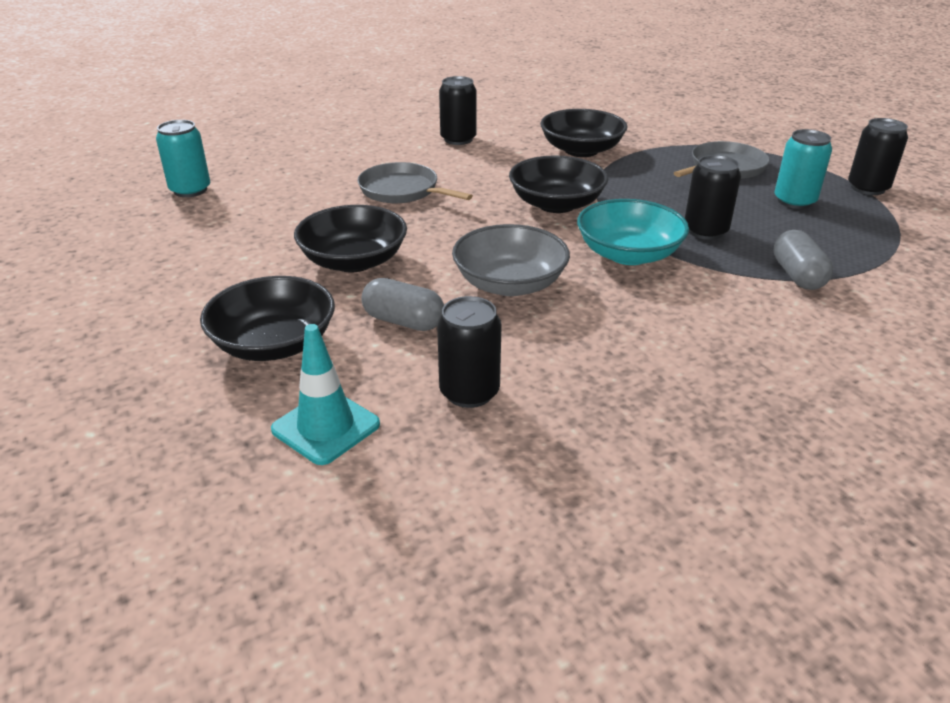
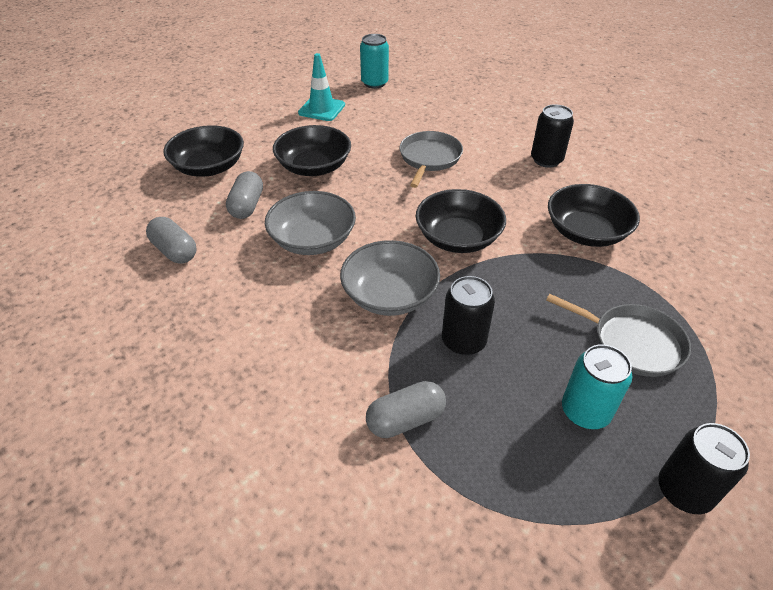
camera: 70 degrees right, 10 degrees up
turquoise traffic cone [271,324,380,465] -> turquoise traffic cone moved to [298,53,345,121]
black can [437,296,502,408] -> grey capsule [146,217,197,264]
turquoise bowl [577,199,689,265] -> grey bowl [340,240,440,316]

